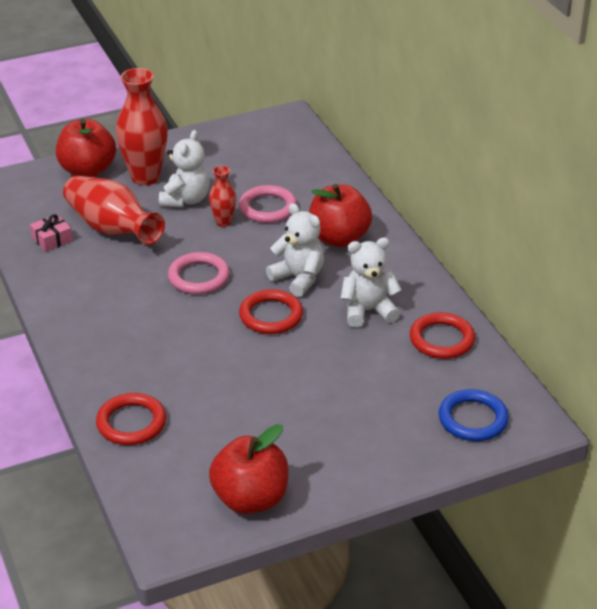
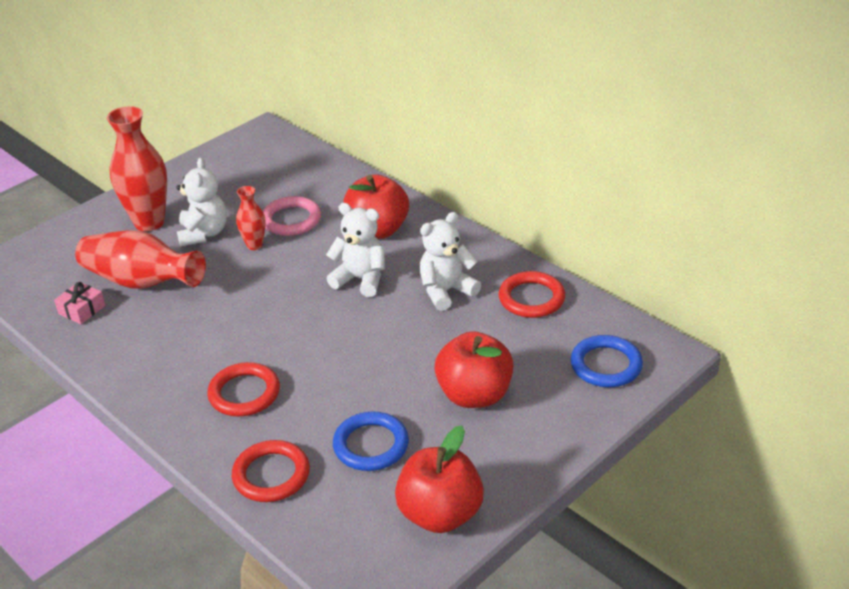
camera: 20 degrees left, 0 degrees up
red apple [56,119,116,177] -> red apple moved to [434,331,514,408]
pink ring [168,252,230,294] -> none
red ring [239,289,303,334] -> red ring moved to [207,362,280,416]
none -> blue ring [333,411,409,471]

